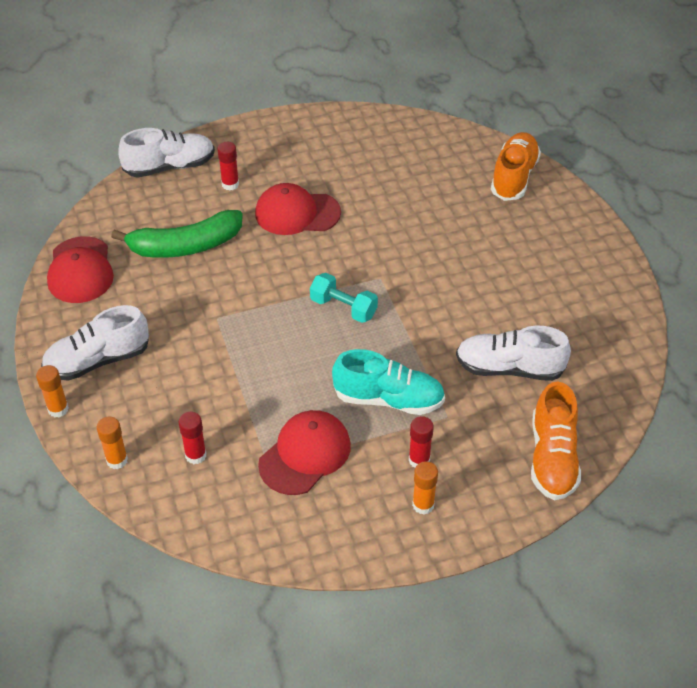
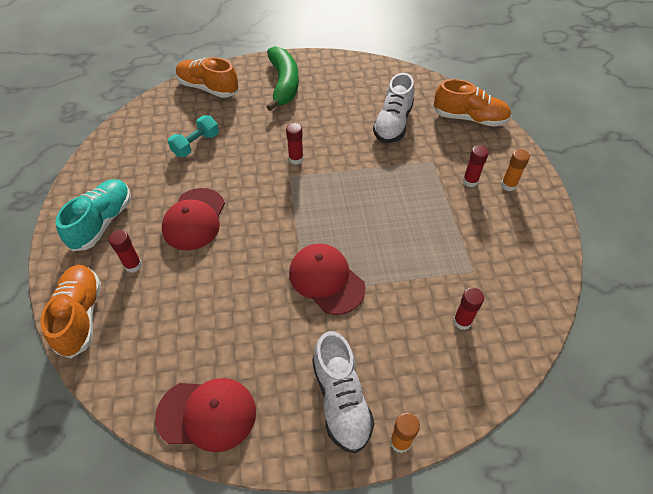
camera: 80 degrees left, 5 degrees up
orange glue stick [97,417,128,469] -> none
green banana [111,210,243,258] -> green banana moved to [267,46,299,111]
white shoe [118,128,215,178] -> orange shoe [40,265,101,358]
red cap [258,410,351,495] -> red cap moved to [289,244,365,315]
turquoise dumbbell [310,273,378,323] -> turquoise dumbbell moved to [168,115,219,157]
turquoise shoe [332,349,445,415] -> turquoise shoe moved to [56,179,131,251]
none -> red glue stick [286,123,303,165]

